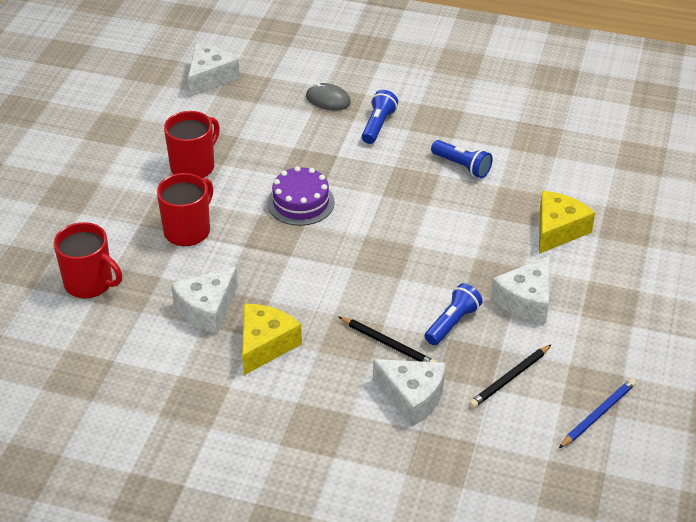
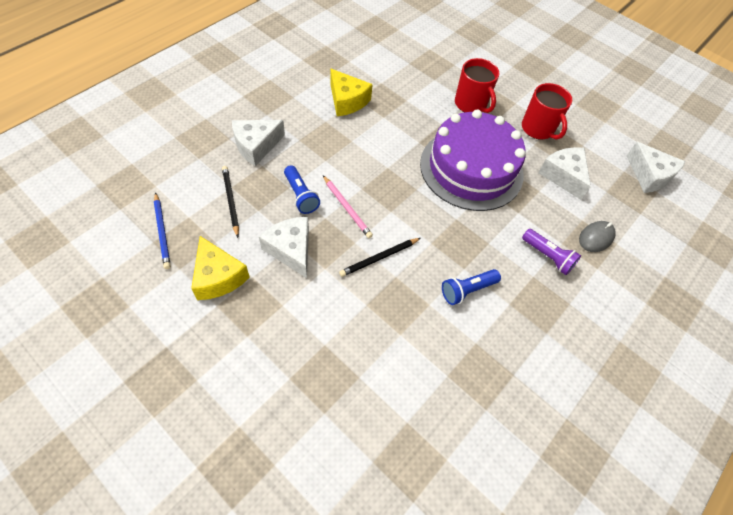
camera: 110 degrees right, 15 degrees up
red mug [53,222,122,299] -> none
white cheese [171,266,238,334] -> white cheese moved to [538,147,591,200]
purple cake [267,166,335,226] -> purple cake [420,110,526,211], size x1.95
black pencil [339,317,436,362] -> black pencil moved to [339,238,421,277]
blue flashlight [362,90,398,144] -> purple flashlight [522,229,581,275]
yellow cheese [539,191,595,254] -> yellow cheese moved to [191,236,250,300]
none -> pink pencil [323,176,373,238]

